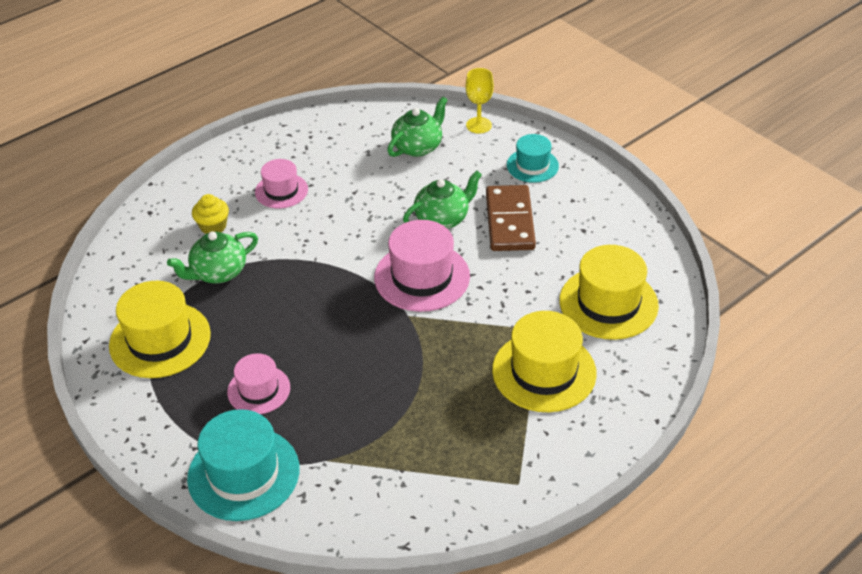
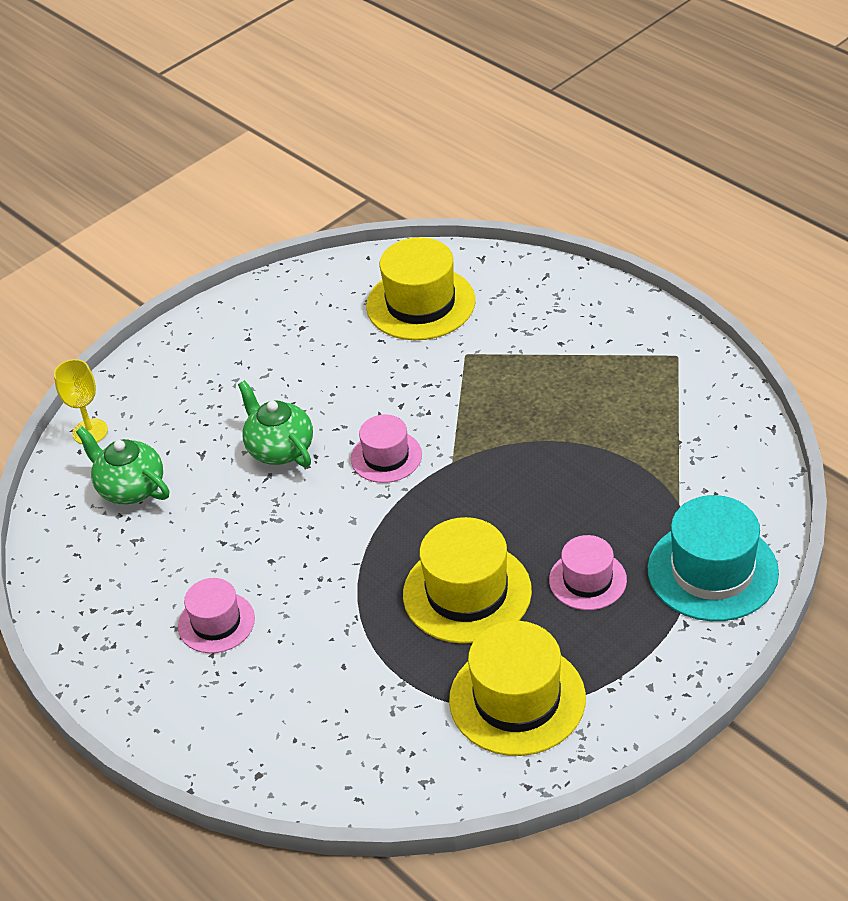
camera: 90 degrees left, 0 degrees up
green teapot [167,231,258,284] -> none
yellow cupcake [192,194,229,234] -> none
pink hat [374,220,470,312] -> pink hat [351,415,422,483], size x0.60
brown domino [486,185,536,251] -> none
yellow hat [492,311,597,412] -> yellow hat moved to [403,517,532,644]
turquoise hat [507,134,559,183] -> none

